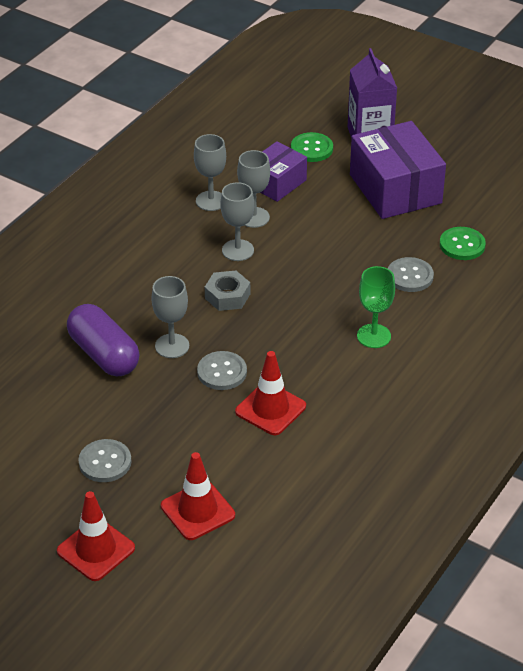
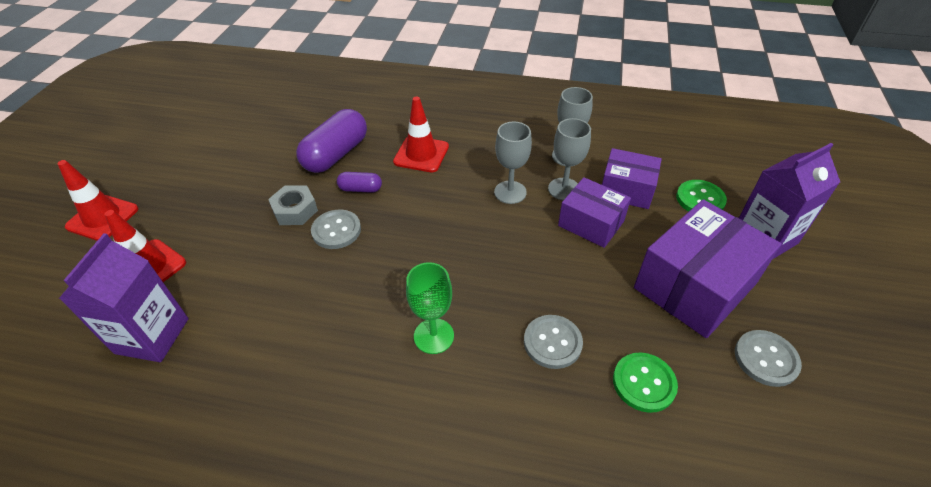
camera: 70 degrees right, 5 degrees up
grey button [78,439,131,482] -> grey button moved to [735,330,802,387]
grey goblet [151,276,189,358] -> purple capsule [337,172,382,193]
grey nut [205,270,250,311] -> grey nut moved to [268,186,318,225]
red traffic cone [235,351,306,435] -> red traffic cone moved to [393,96,449,172]
none -> purple carton [59,233,189,362]
none -> purple box [558,177,631,248]

